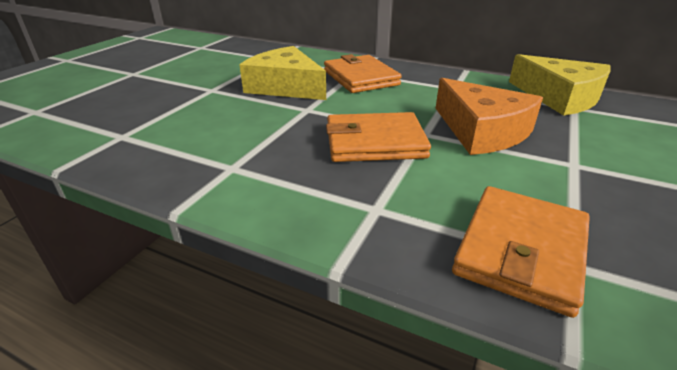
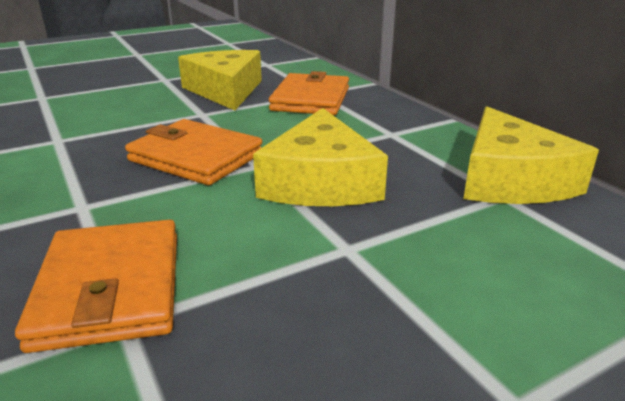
camera: 35 degrees right, 5 degrees down
orange cheese [436,78,543,155] -> yellow cheese [253,108,388,206]
orange wallet [452,186,590,318] -> orange wallet turned 75 degrees counterclockwise [15,219,177,353]

